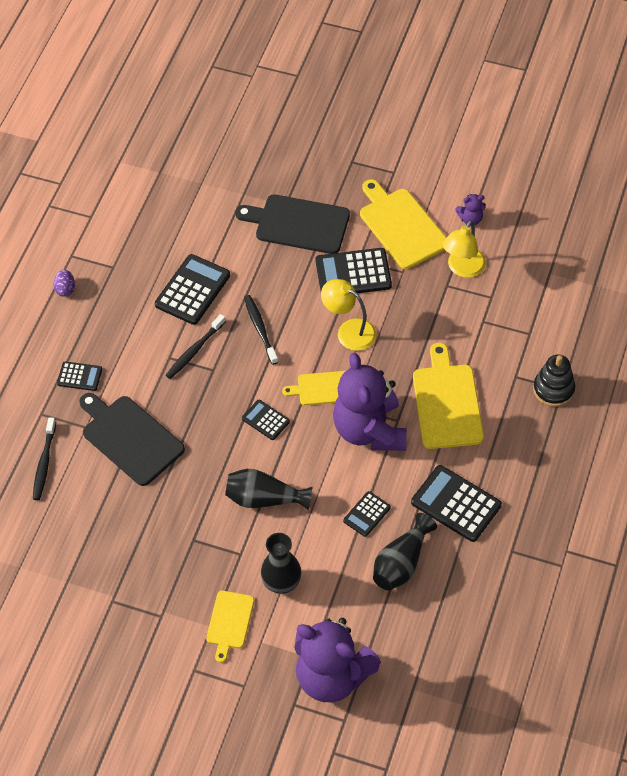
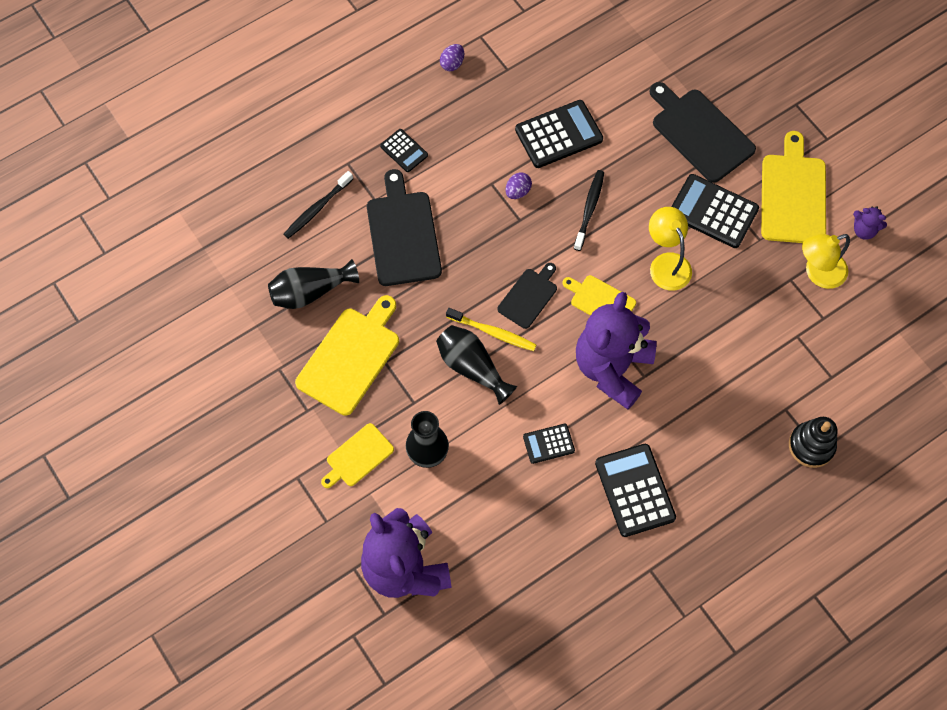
camera: 35 degrees right, 10 degrees up
black toothbrush [166,314,226,379] -> purple egg [506,172,532,199]
black calculator [242,400,290,440] -> black cutting board [497,263,557,329]
black vase [373,513,437,590] -> black vase moved to [268,259,359,309]
yellow cutting board [413,343,484,449] -> yellow cutting board moved to [295,295,399,416]
none -> yellow toothbrush [446,308,536,351]

